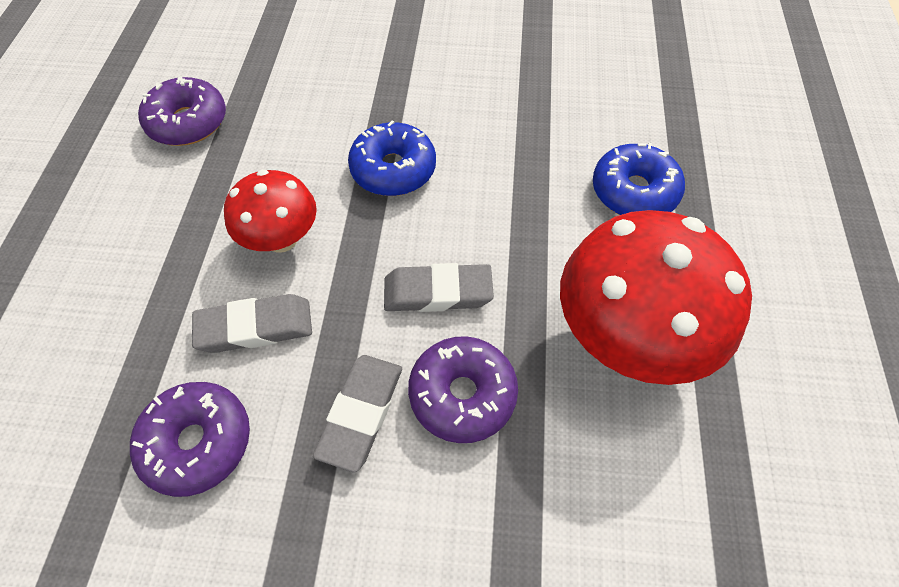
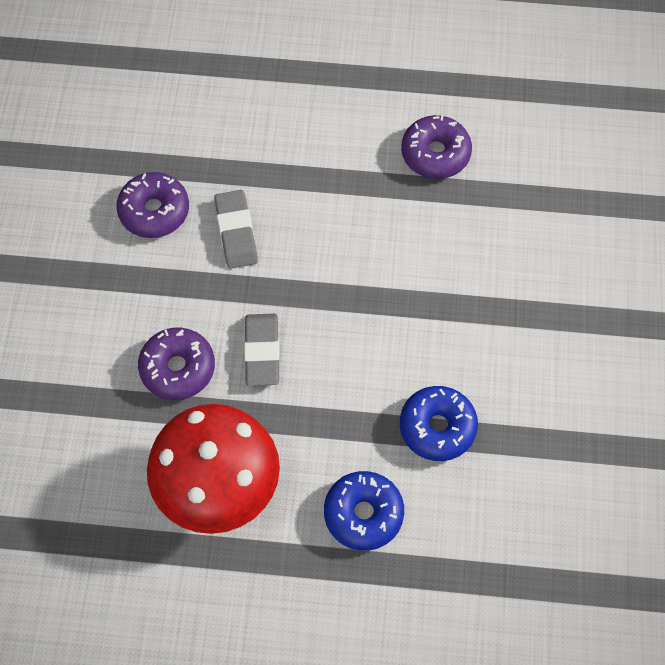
camera: 90 degrees right, 5 degrees up
red mushroom [224,169,317,253] -> none
grey eraser [313,355,402,472] -> none
blue donut [348,120,436,196] -> blue donut moved to [400,386,478,461]

